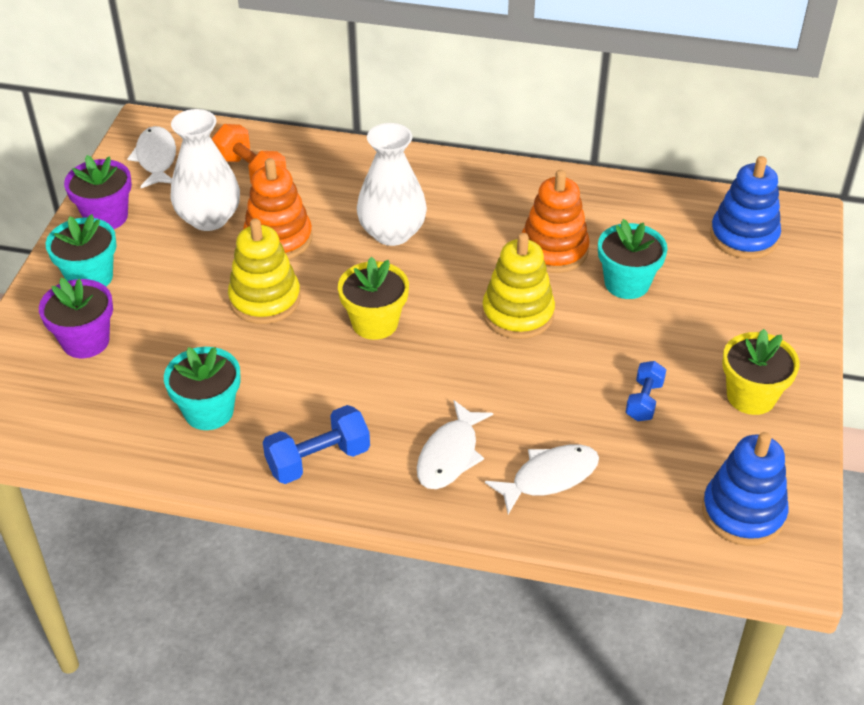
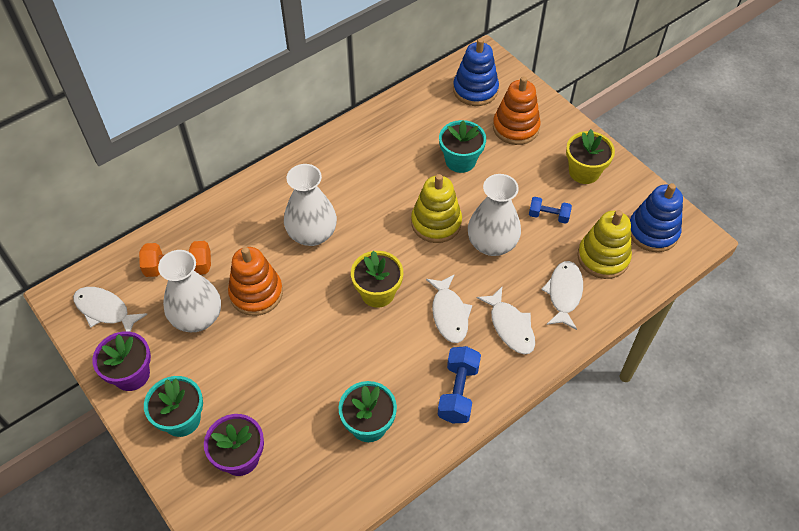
camera: 50 degrees left, 10 degrees up
yellow stacking toy [228,218,301,324] -> yellow stacking toy moved to [577,210,632,279]
orange stacking toy [522,170,590,273] -> orange stacking toy moved to [493,76,541,145]
blue dumbbell [626,361,666,421] -> blue dumbbell turned 45 degrees counterclockwise [529,197,572,224]
none -> white fish [426,274,472,343]
none -> white vase [468,174,521,256]

